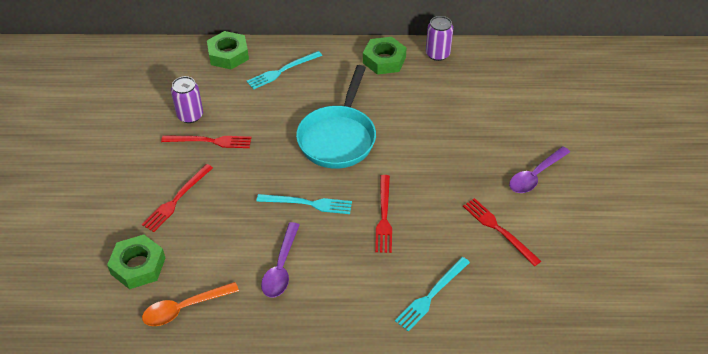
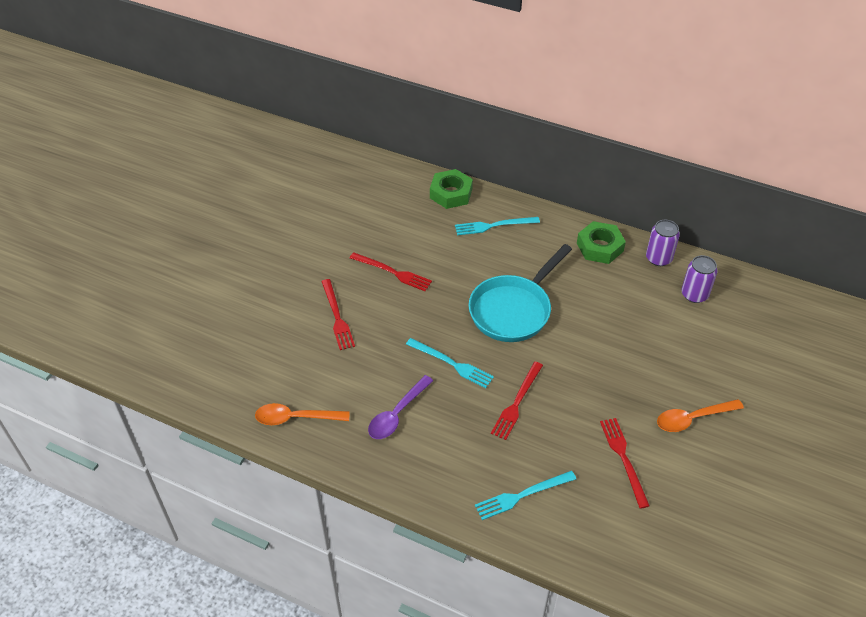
camera: 25 degrees right, 0 degrees up
green nut [107,235,165,289] -> none
red fork [142,164,213,232] -> red fork turned 75 degrees counterclockwise [321,279,355,350]
purple can [171,76,203,123] -> purple can moved to [681,255,718,303]
purple spoon [509,147,570,193] -> orange spoon [657,399,744,432]

